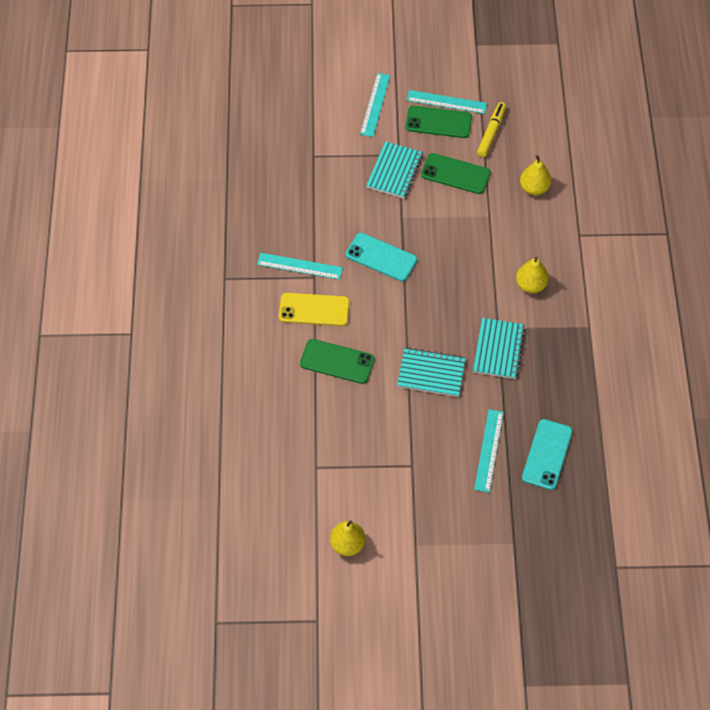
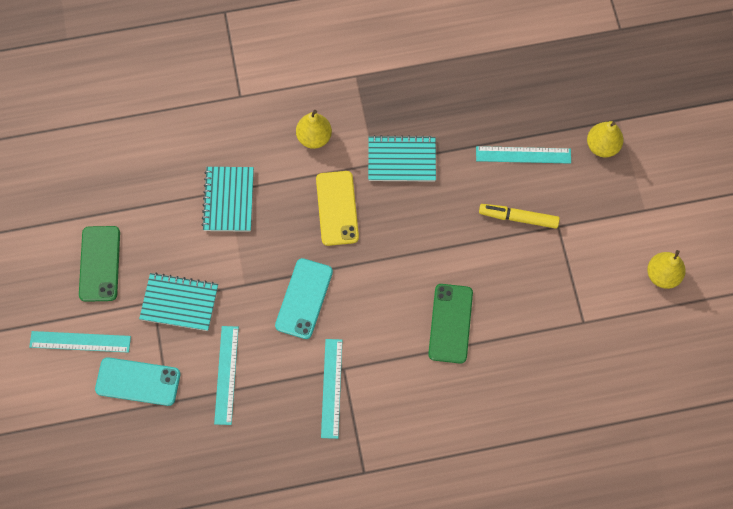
camera: 100 degrees left, 10 degrees up
yellow phone [279,293,350,326] -> yellow phone moved to [316,171,359,246]
turquoise notebook [397,347,466,397] -> turquoise notebook moved to [201,167,254,232]
turquoise ruler [407,90,487,114] -> turquoise ruler moved to [214,326,239,425]
green phone [421,153,491,194] -> none
yellow marker [477,102,506,157] -> yellow marker moved to [479,204,560,229]
yellow pear [520,155,551,195] -> yellow pear moved to [587,121,624,157]
turquoise phone [522,419,573,490] -> turquoise phone moved to [95,357,180,406]

